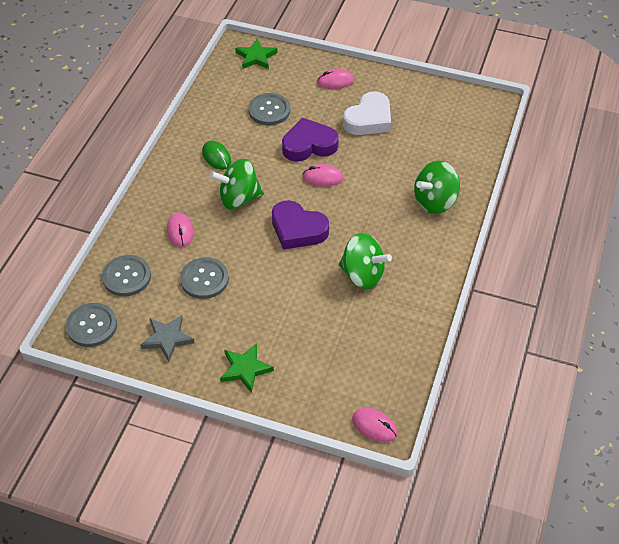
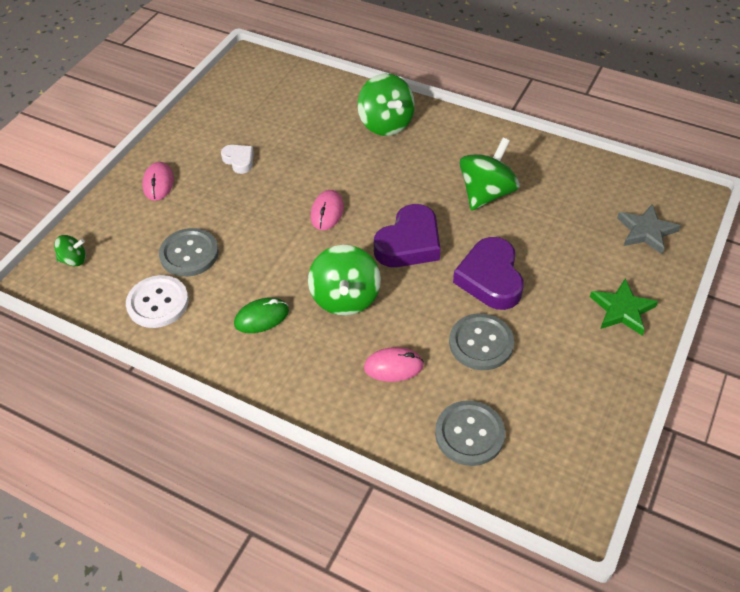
camera: 80 degrees left, 0 degrees up
grey button [66,303,117,347] -> none
grey star [140,315,194,362] -> grey star moved to [617,204,681,254]
green star [235,39,277,69] -> green spinning top [54,235,86,266]
purple heart [282,118,339,161] -> purple heart moved to [453,237,524,310]
white heart [343,91,391,135] -> white heart [221,145,254,174], size x0.53
pink mouse [352,408,397,442] -> none
none -> white button [126,275,189,328]

